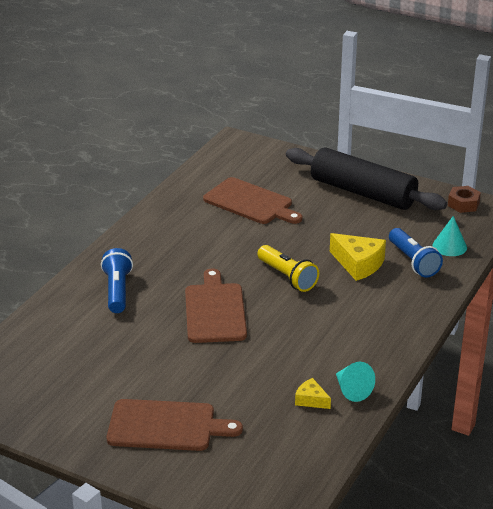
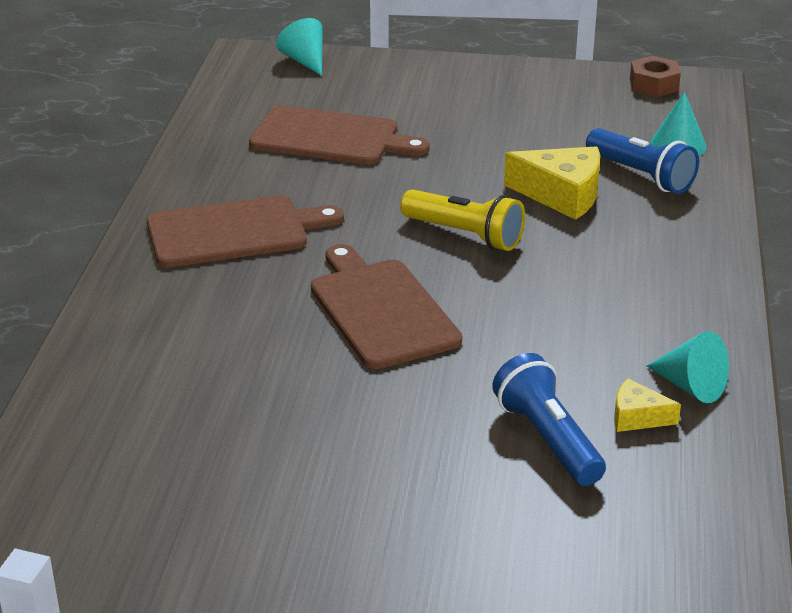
camera: 20 degrees left, 0 degrees up
blue flashlight [101,248,133,313] -> blue flashlight moved to [492,353,606,486]
brown cutting board [106,399,243,451] -> brown cutting board moved to [147,195,344,267]
black rolling pin [286,147,447,210] -> none
none -> turquoise cone [276,18,323,76]

